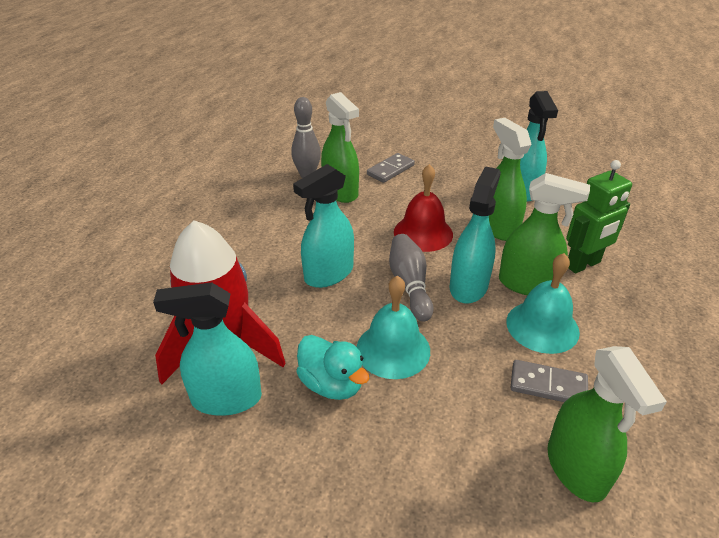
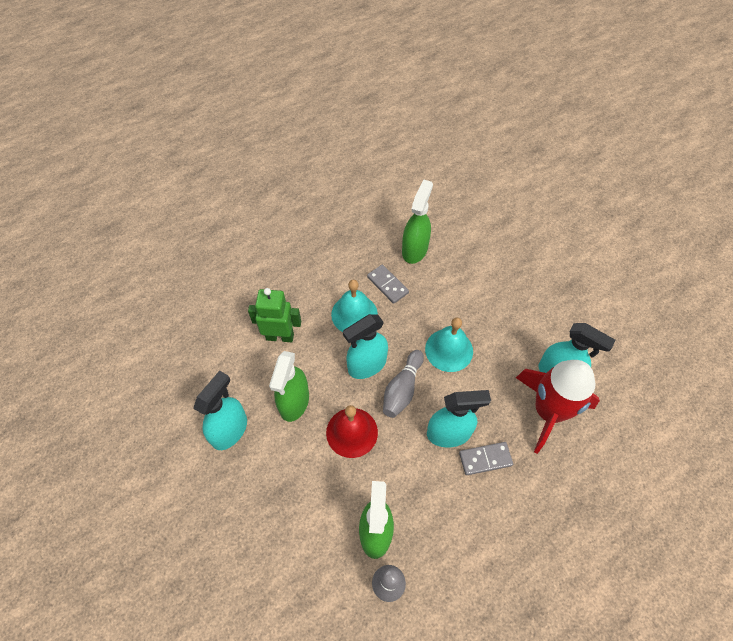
camera: 145 degrees left, 20 degrees up
turquoise duck [296,335,369,400] -> none
grey domino [367,153,415,183] -> grey domino moved to [459,442,513,475]
green spray bottle [499,173,590,295] -> none

